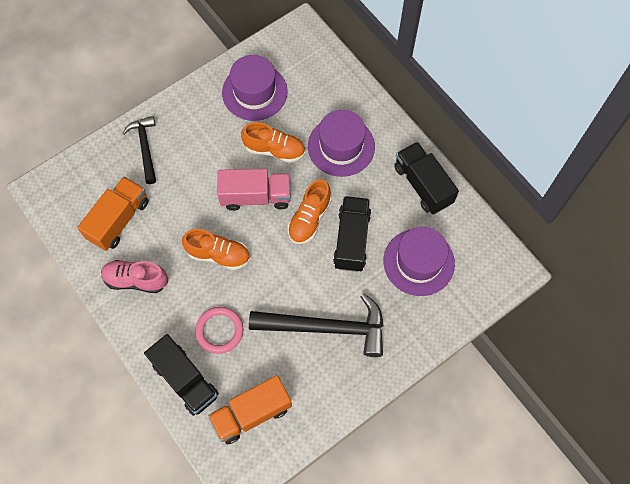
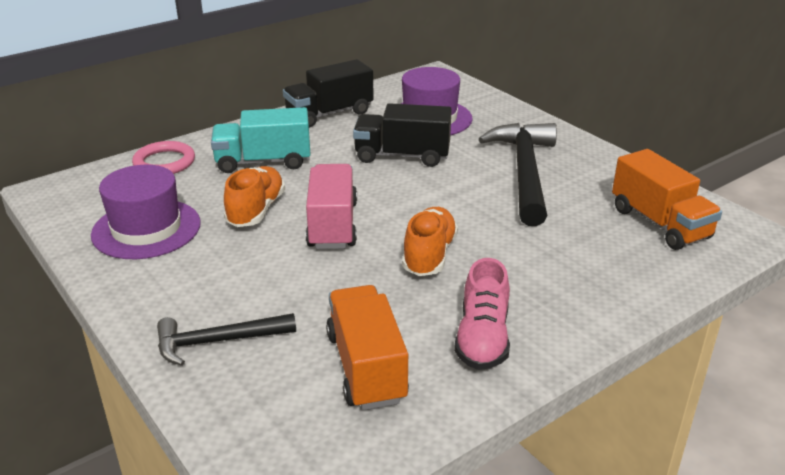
camera: 90 degrees left, 35 degrees down
orange truck [77,177,149,251] -> orange truck turned 45 degrees clockwise [326,285,409,410]
black truck [144,334,219,416] -> none
pink ring [195,307,244,354] -> pink ring moved to [132,141,195,174]
orange shoe [288,179,331,244] -> none
purple hat [308,110,375,177] -> turquoise truck [211,107,311,173]

